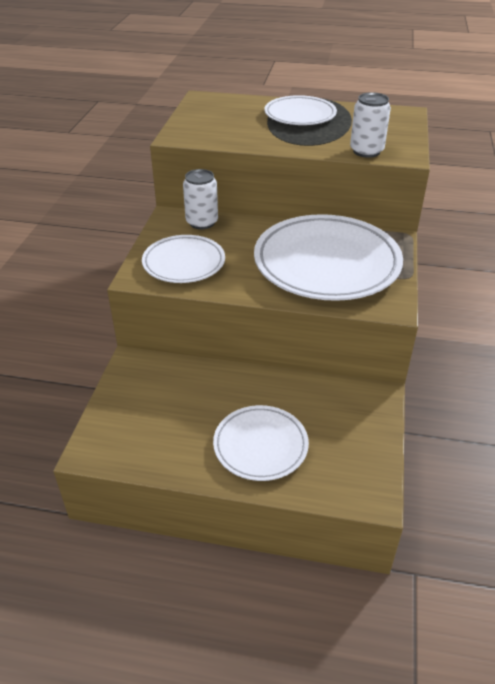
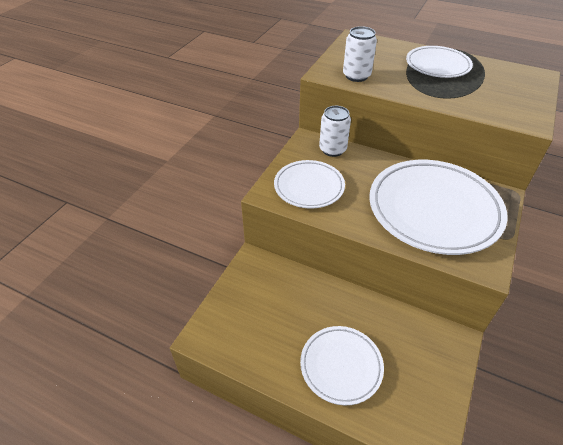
camera: 15 degrees right, 5 degrees up
white can [350,92,391,158] -> white can moved to [343,26,377,82]

